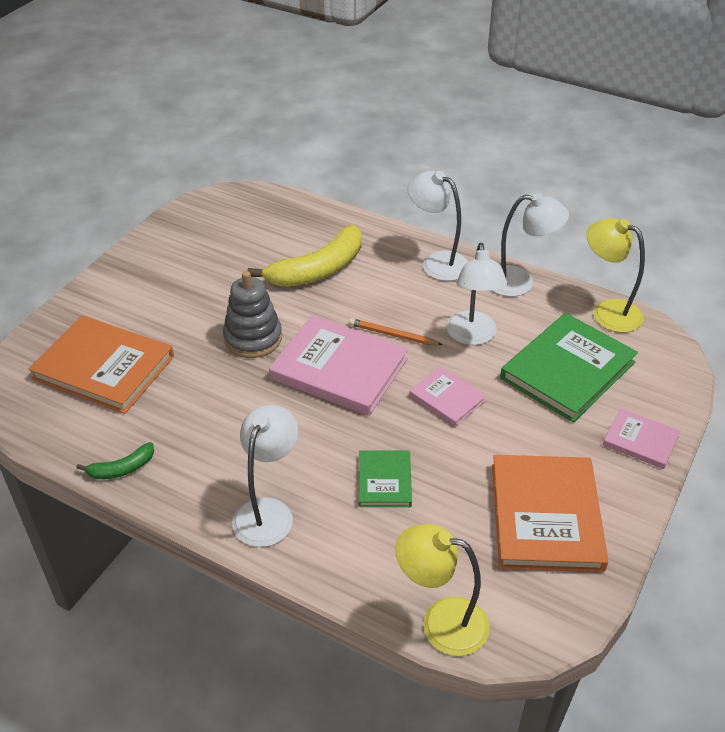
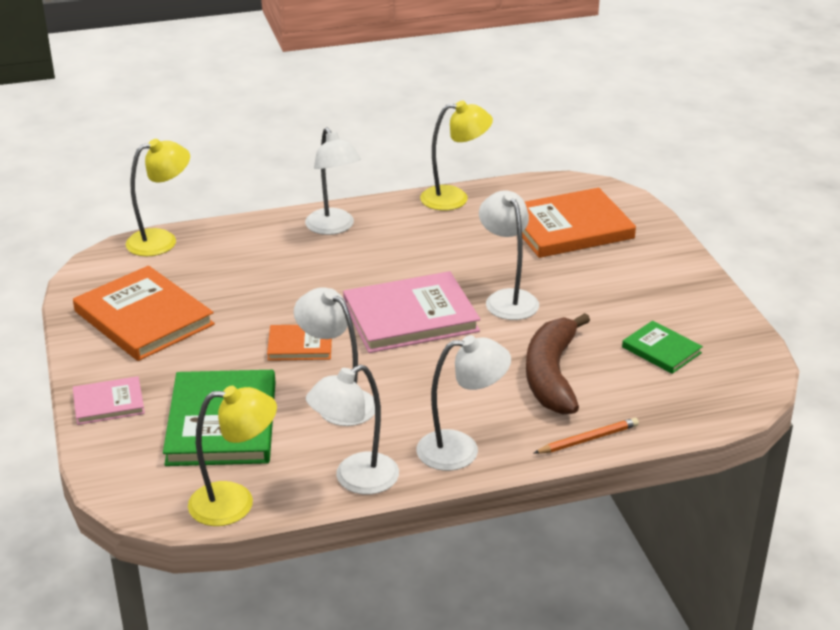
camera: 135 degrees right, 10 degrees down
green banana [76,442,154,479] -> yellow lamp [420,101,493,210]
grey stacking toy [223,271,282,358] -> white lamp [479,190,539,320]
yellow banana [247,225,361,287] -> brown banana [526,313,590,414]
orange pencil [349,318,443,345] -> orange pencil moved to [534,418,639,454]
green book [359,450,412,507] -> green book moved to [622,321,703,374]
pink book [409,367,486,427] -> orange book [267,325,332,361]

